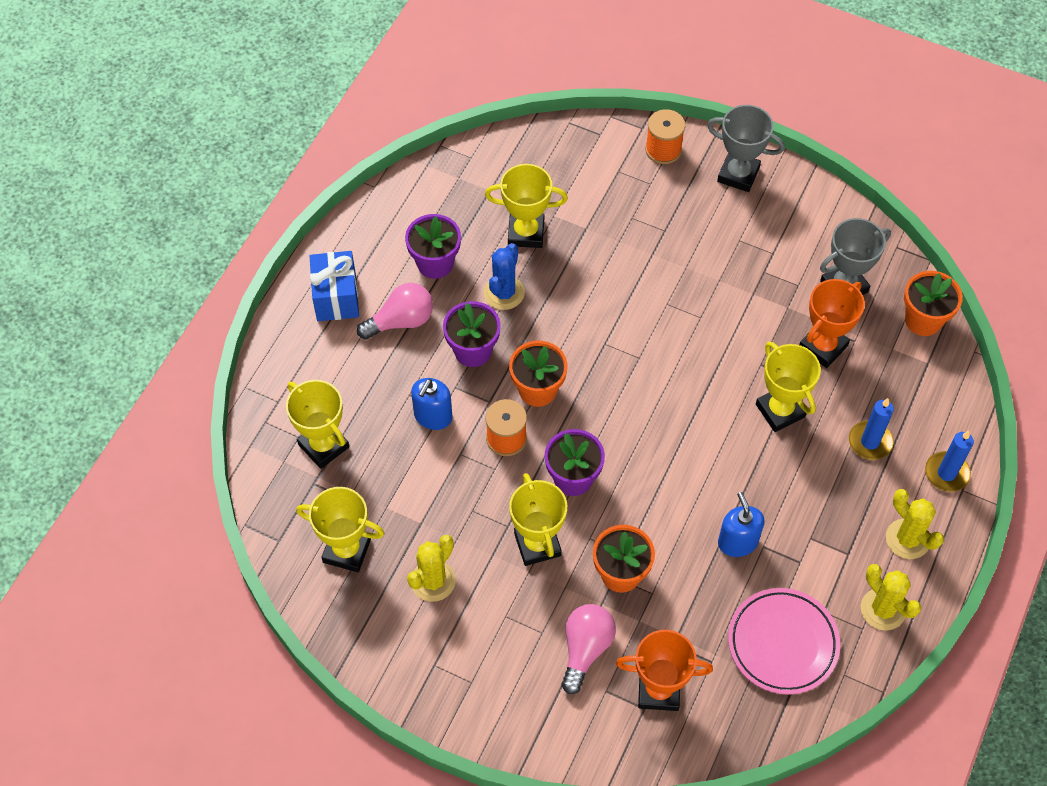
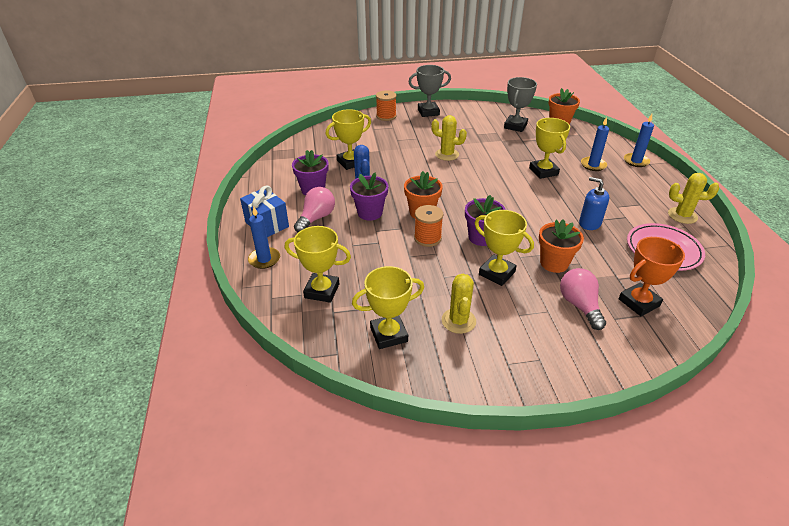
camera: 35 degrees left, 20 degrees down
blue soap dispenser [411,378,452,430] -> none
yellow trophy [756,342,821,432] -> yellow trophy turned 45 degrees clockwise [529,118,570,179]
orange trophy [799,279,865,368] -> none
yellow cactus [886,489,944,559] -> yellow cactus moved to [431,115,467,161]
none -> blue candle [248,206,280,269]

